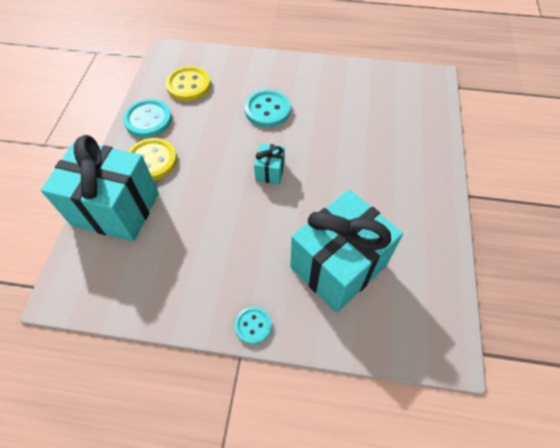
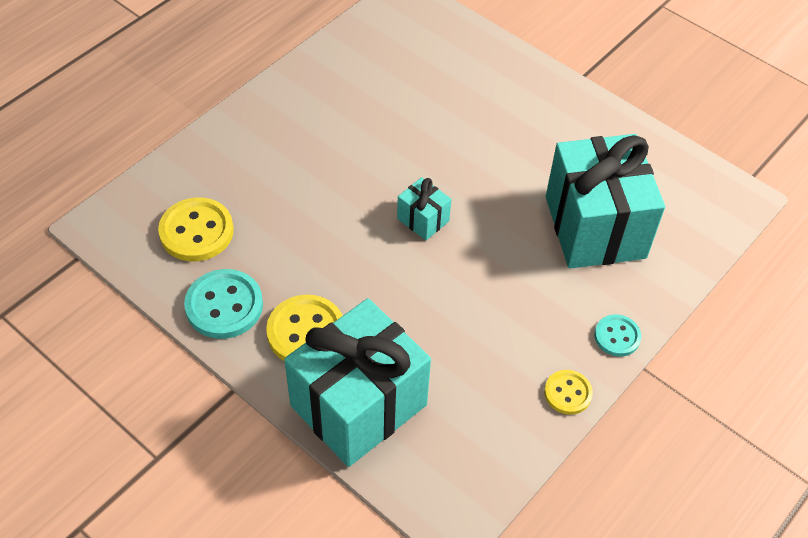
camera: 60 degrees left, 5 degrees down
turquoise button [244,90,291,127] -> none
none -> yellow button [544,370,593,415]

